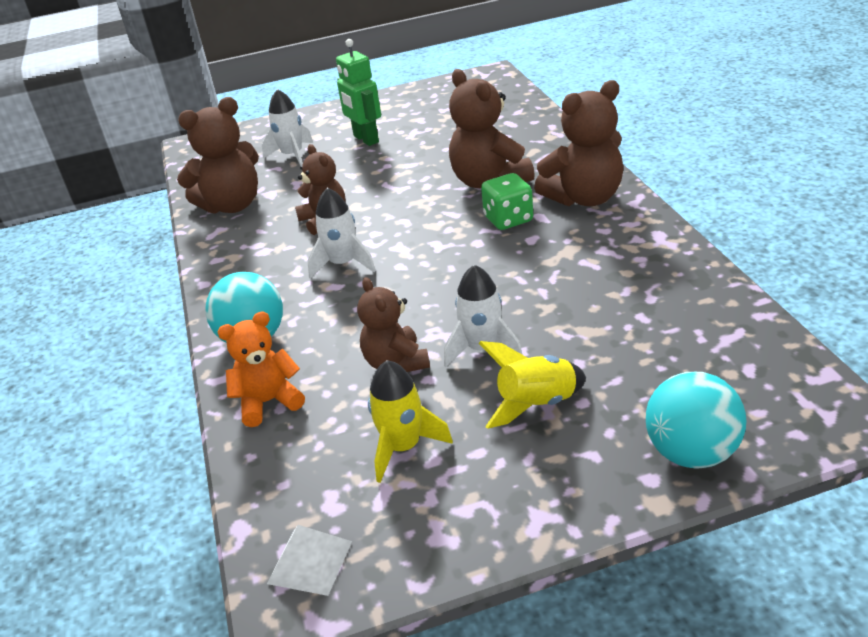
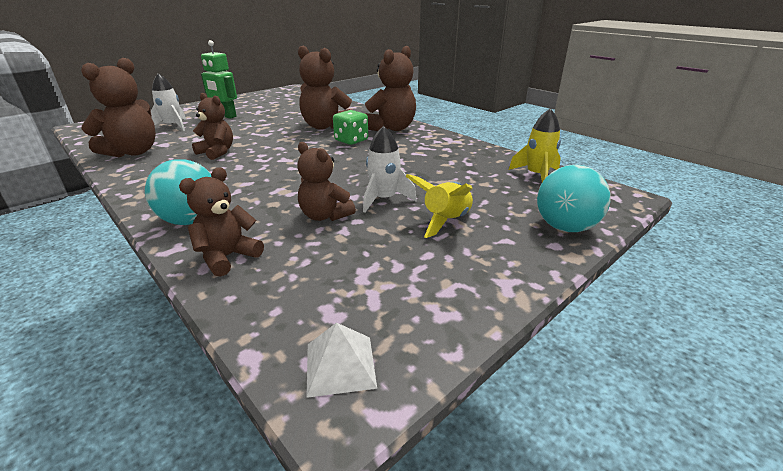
camera: 30 degrees left, 5 degrees down
orange teddy bear [218,311,305,427] -> brown teddy bear [179,167,264,277]
white rocket [308,188,376,279] -> none
yellow rocket [368,360,453,483] -> yellow rocket moved to [509,108,561,182]

